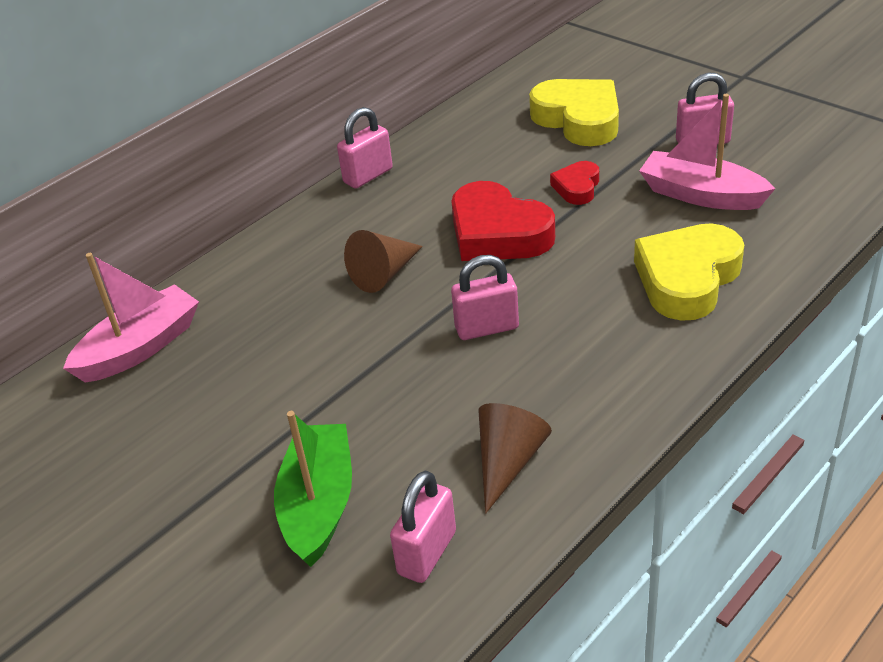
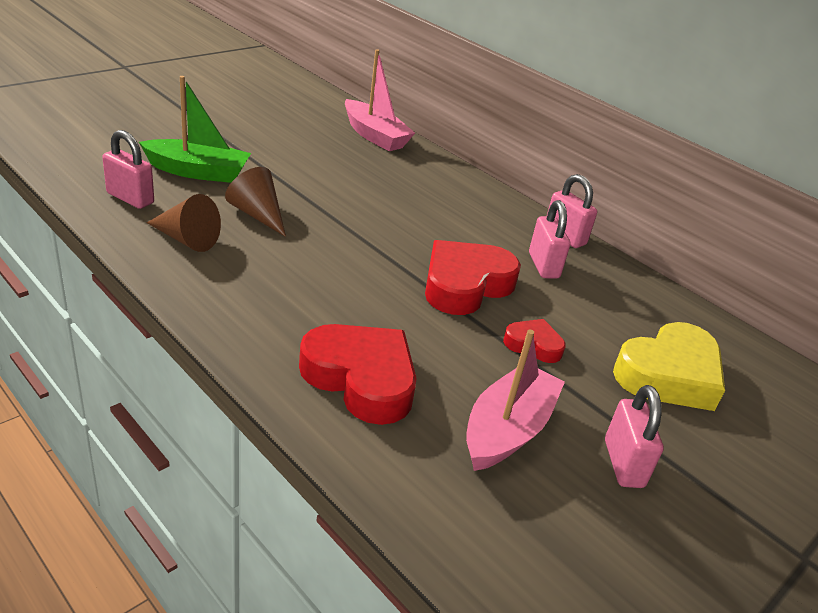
camera: 85 degrees right, 5 degrees down
brown cone [344,230,423,293] -> brown cone moved to [225,167,286,237]
pink padlock [451,255,519,340] -> pink padlock moved to [529,200,570,279]
yellow heart [634,223,744,321] -> red heart [299,324,417,425]

